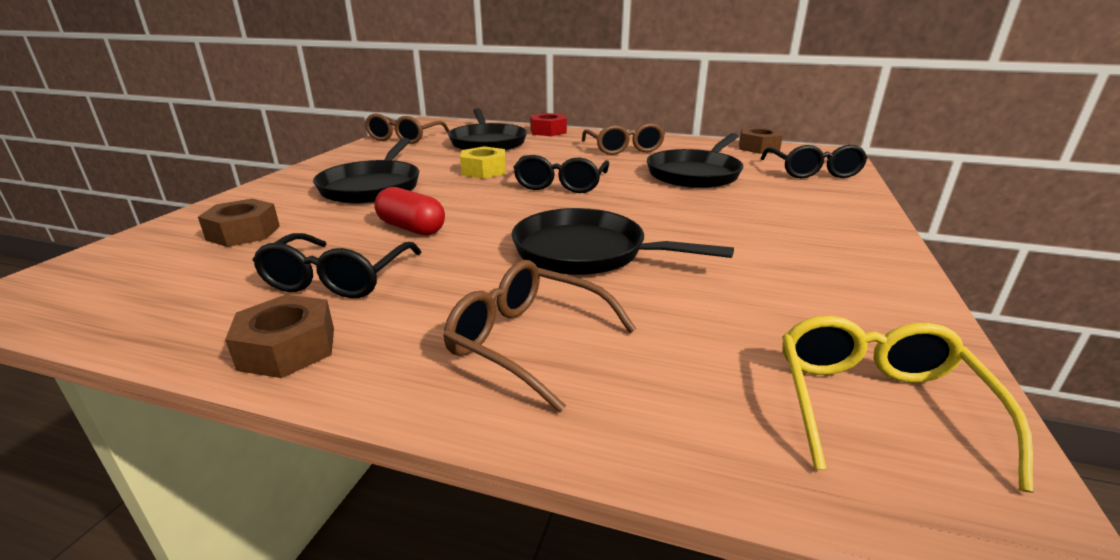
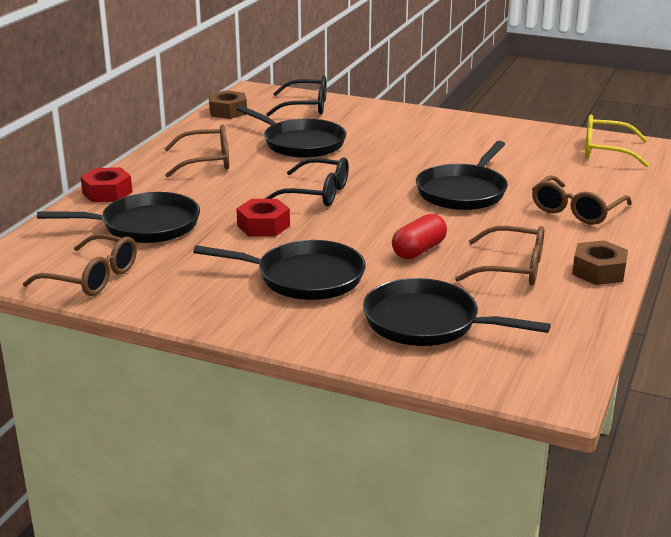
camera: 85 degrees left, 0 degrees up
brown nut [198,199,280,247] -> black pan [363,278,551,346]
black glasses [253,233,421,298] -> brown glasses [455,226,544,286]
yellow nut [460,146,506,179] -> red nut [236,199,290,236]

